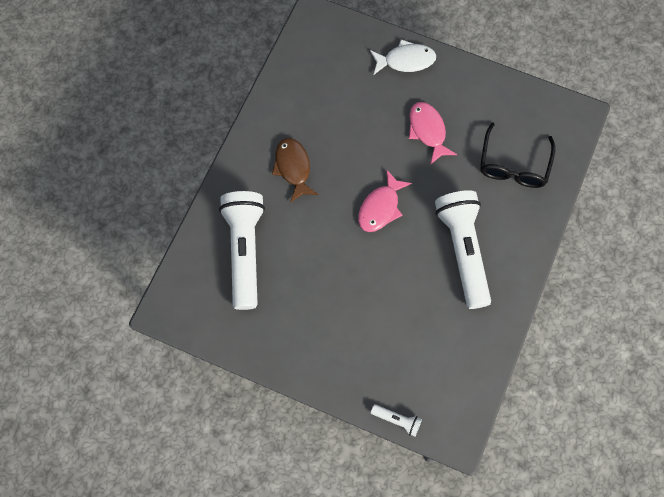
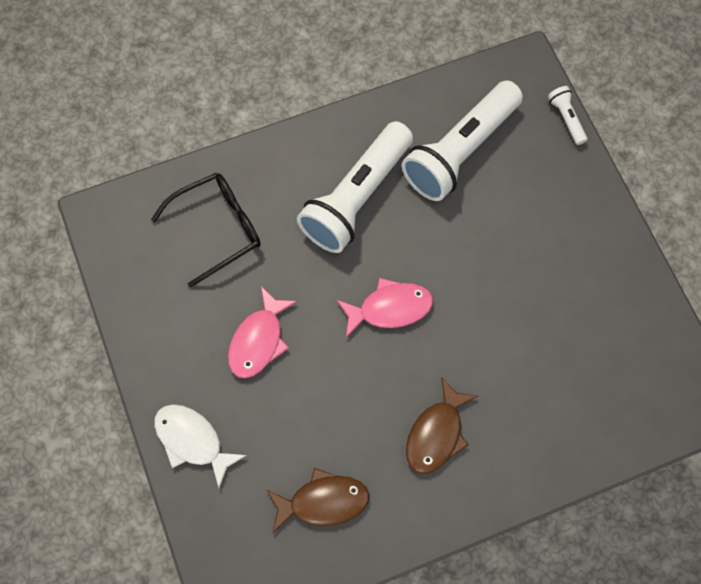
camera: 135 degrees left, 0 degrees up
white flashlight [219,191,265,310] -> white flashlight moved to [402,80,523,201]
none -> brown fish [267,468,369,533]

